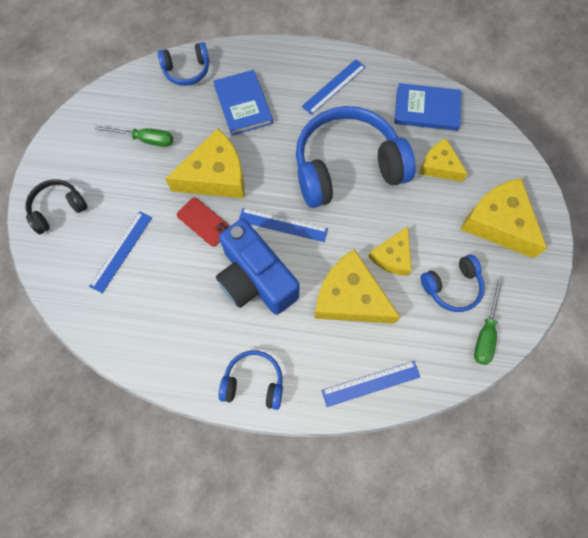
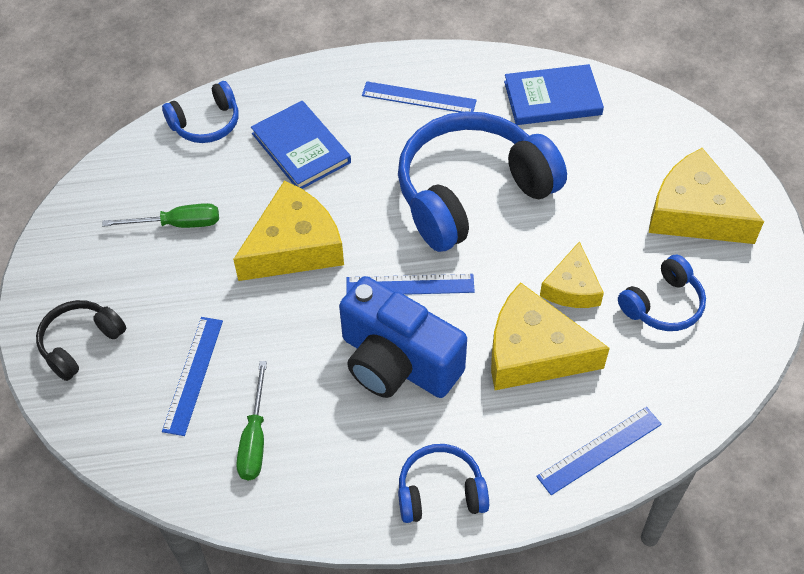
camera: 15 degrees left, 15 degrees down
red phone [177,198,230,247] -> none
blue ruler [302,59,366,115] -> blue ruler turned 75 degrees clockwise [362,81,477,112]
yellow cheese [419,139,468,182] -> none
green screwdriver [474,279,503,365] -> green screwdriver moved to [236,361,267,480]

